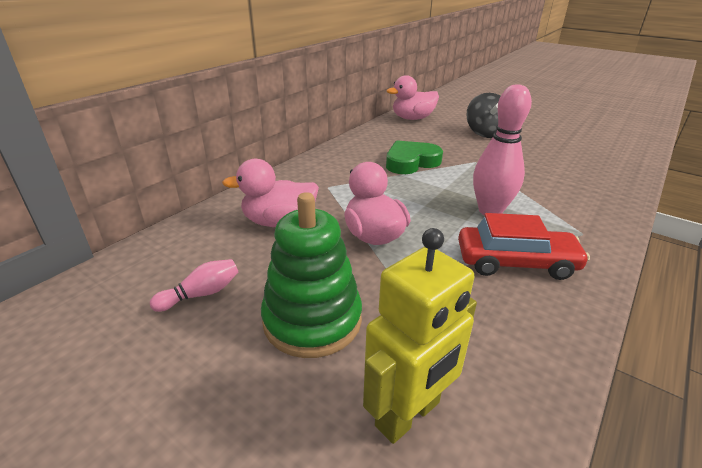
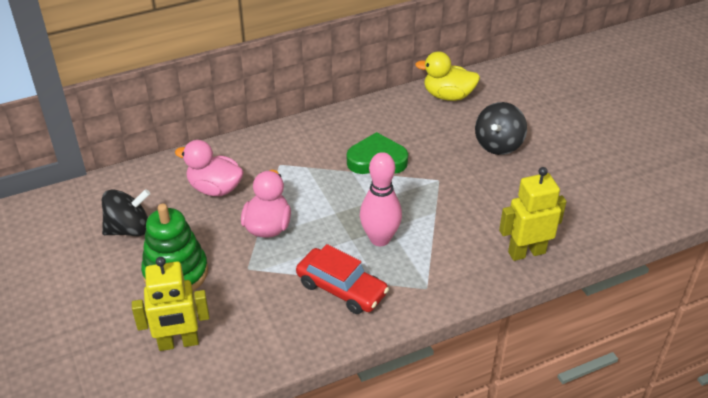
camera: 30 degrees right, 10 degrees up
pink bowling pin [150,259,239,312] -> black spinning top [102,189,150,236]
pink duck [386,75,439,120] -> yellow duck [415,51,480,101]
none -> yellow robot [499,167,566,261]

